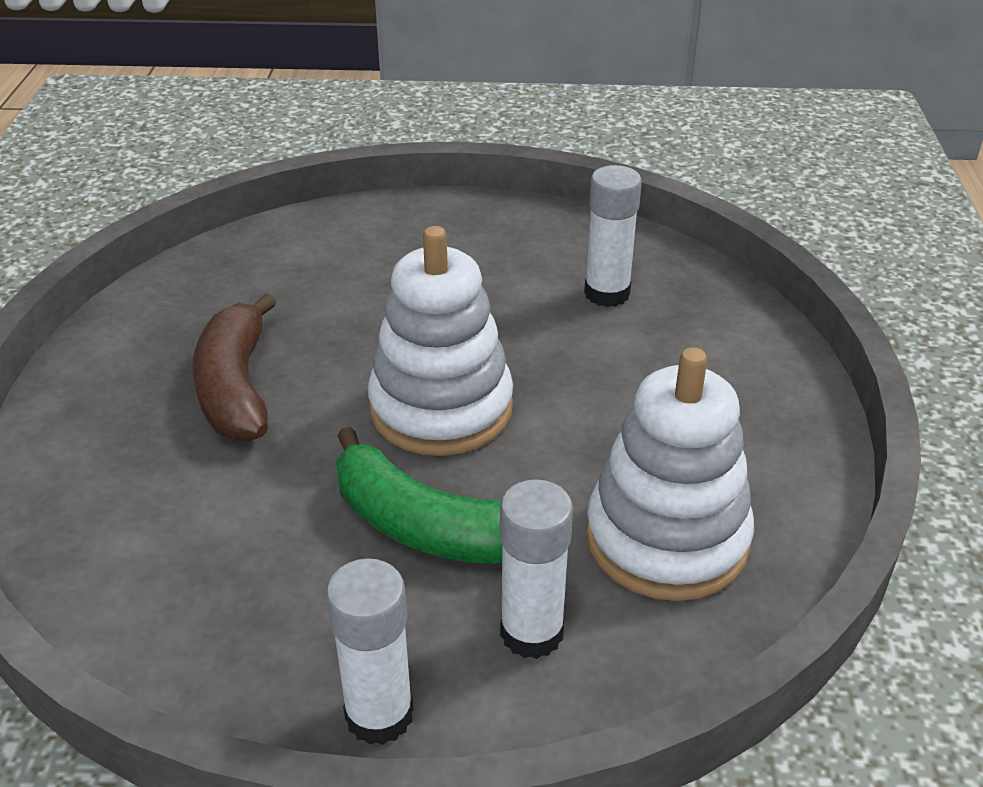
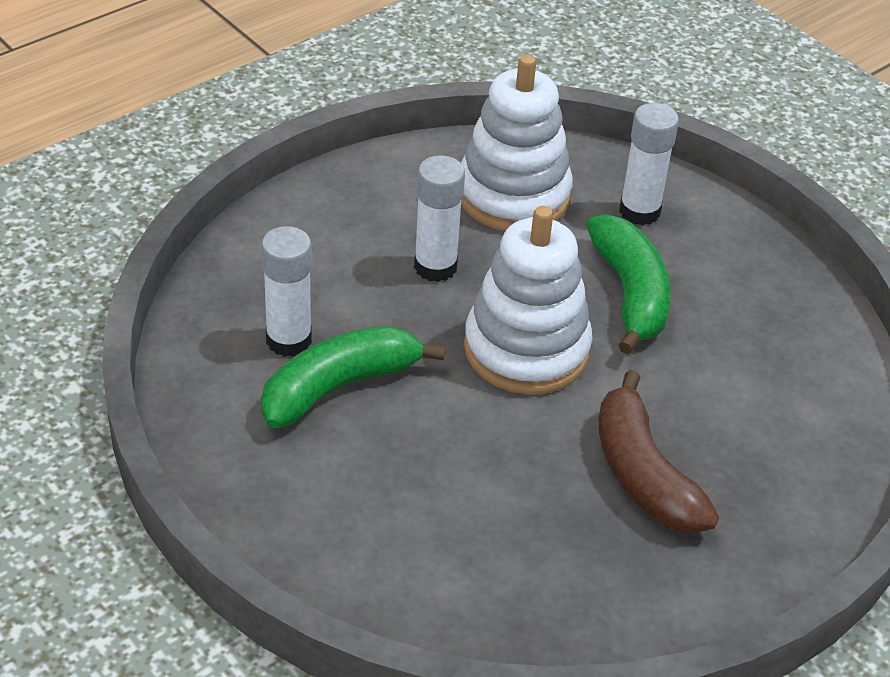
camera: 135 degrees left, 5 degrees up
brown banana [192,293,276,441] -> brown banana turned 120 degrees clockwise [599,370,719,534]
white glue stick [326,558,413,745] -> white glue stick moved to [414,155,465,282]
none -> green banana [261,326,445,428]

